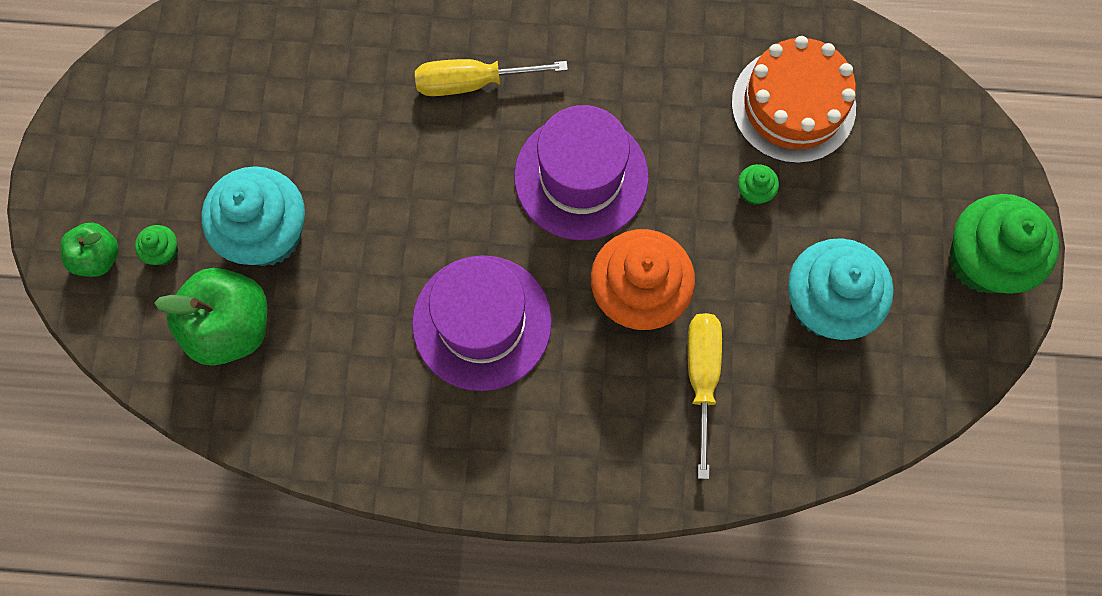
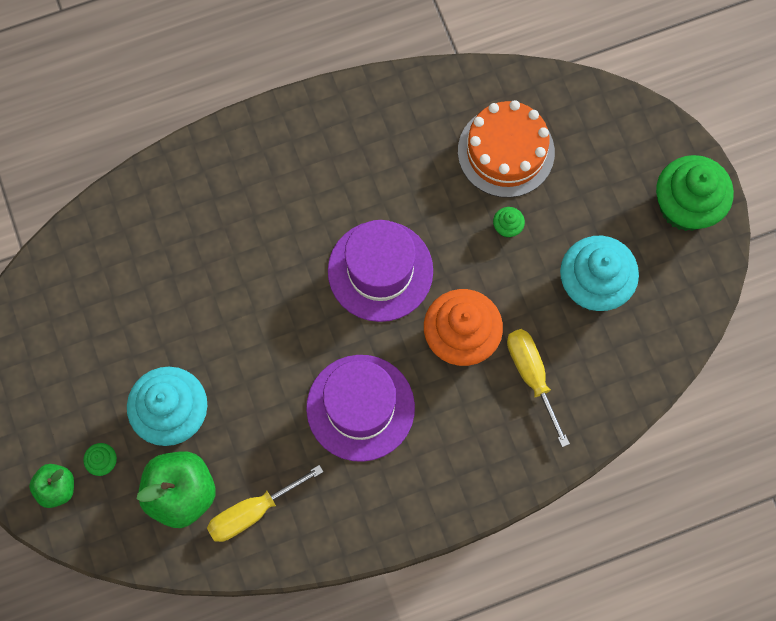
camera: 25 degrees left, 0 degrees up
yellow screwdriver [415,59,568,96] -> yellow screwdriver moved to [207,465,324,542]

